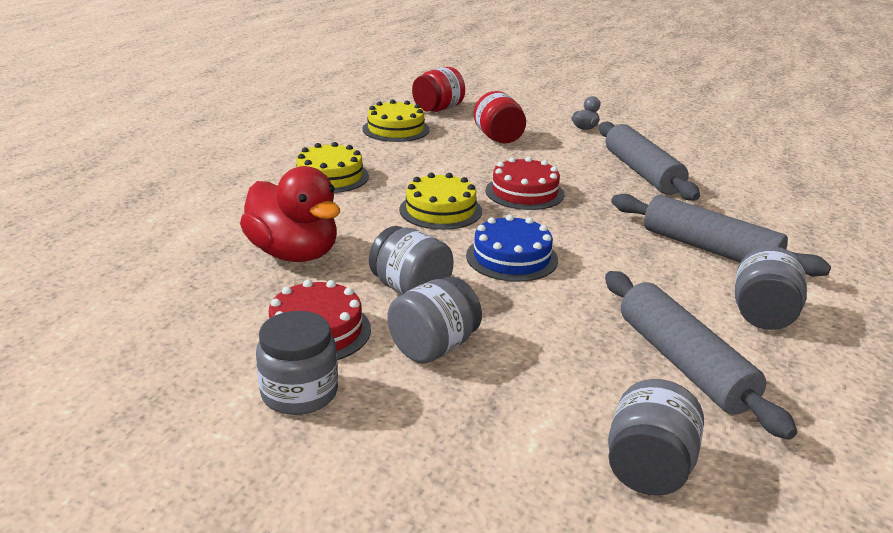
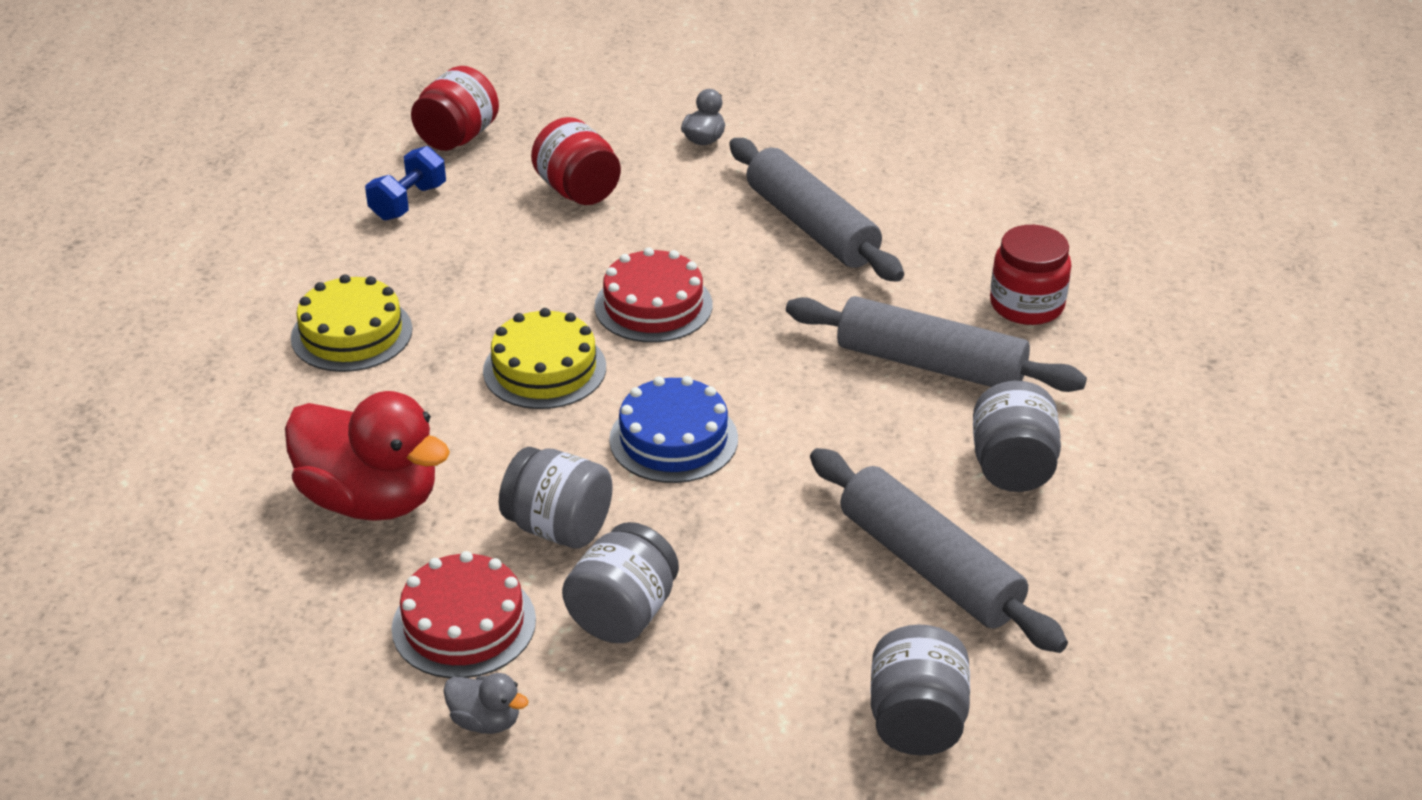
camera: 15 degrees left, 10 degrees up
grey jar [256,311,338,415] -> grey duck [443,673,529,734]
yellow cake [363,100,430,142] -> blue dumbbell [365,146,446,221]
none -> red jar [990,225,1071,325]

